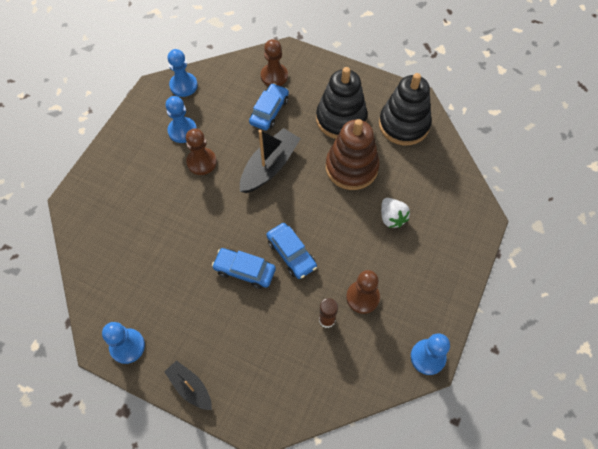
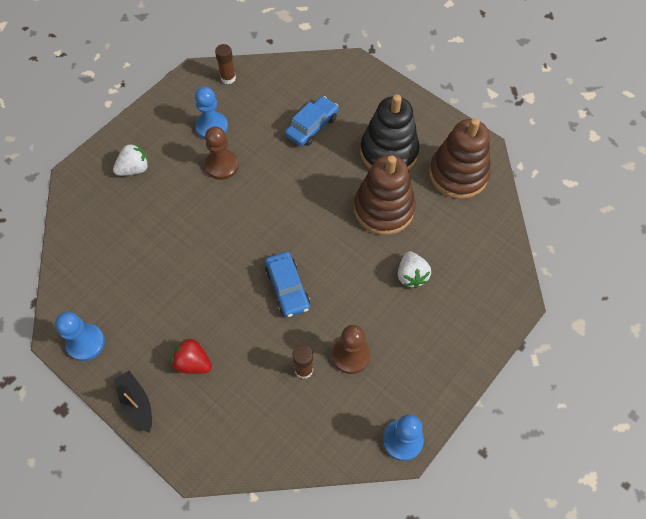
camera: 15 degrees right, 0 degrees up
blue pawn [168,49,198,97] -> brown glue stick [215,44,236,84]
blue car [212,248,276,289] -> none
black boat [240,128,301,193] -> none
brown pawn [261,39,288,86] -> none
black stacking toy [379,73,432,145] -> brown stacking toy [429,118,491,199]
none -> white strawberry [113,143,149,176]
none -> red strawberry [171,338,212,374]

